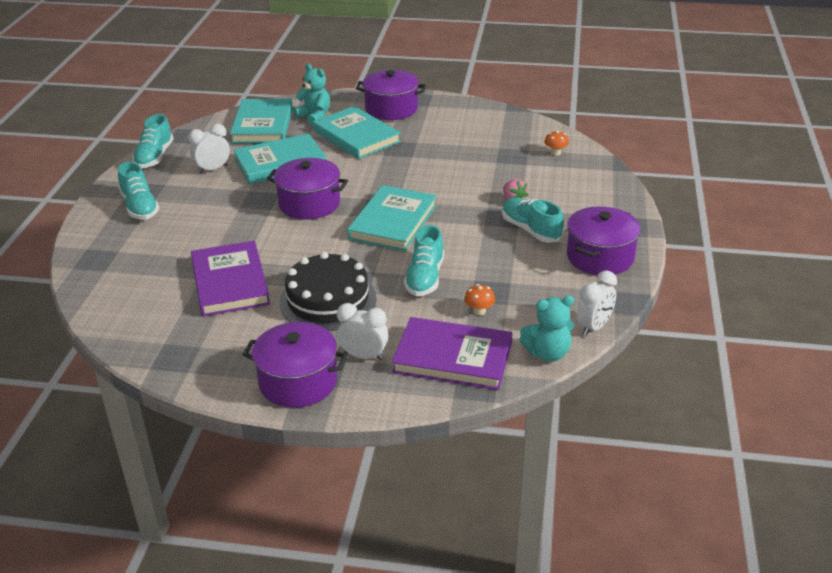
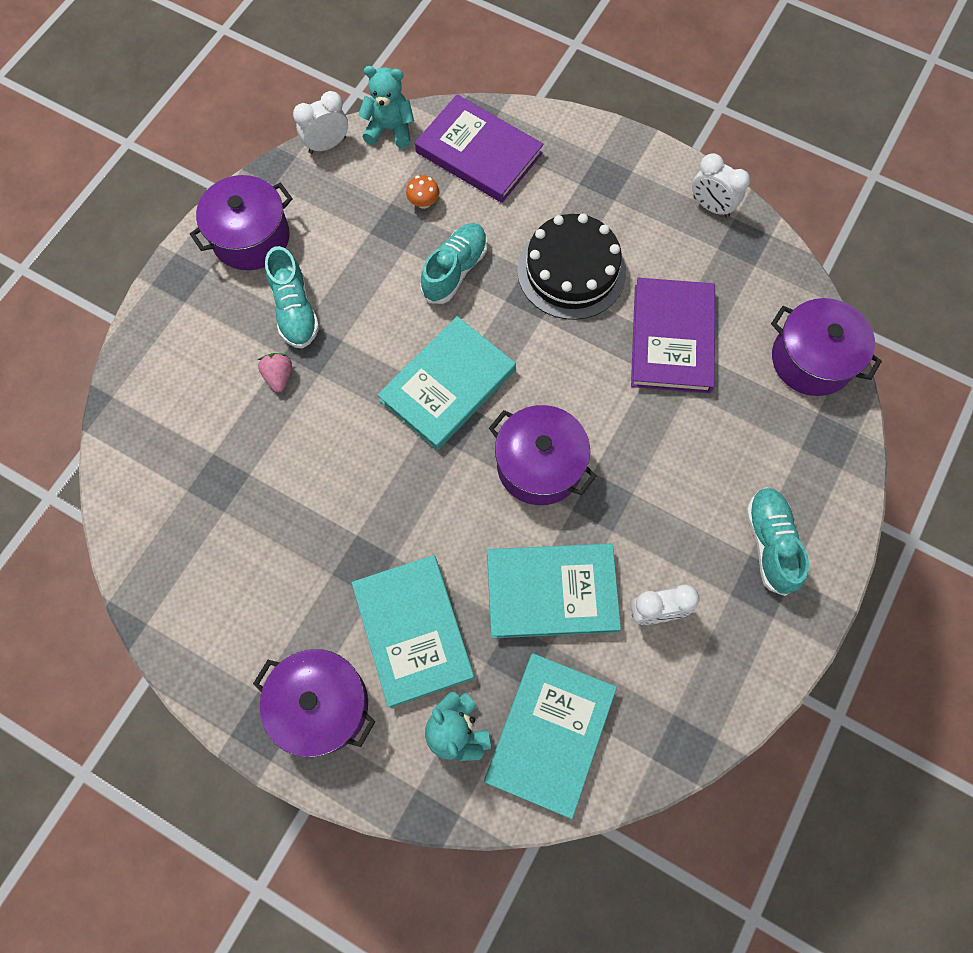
camera: 160 degrees left, 35 degrees up
turquoise shoe [132,114,174,168] -> none
purple pot [242,322,348,408] -> purple pot moved to [771,298,882,396]
white clock [337,303,388,360] -> white clock moved to [692,153,750,218]
orange mushroom [544,130,569,156] -> none

